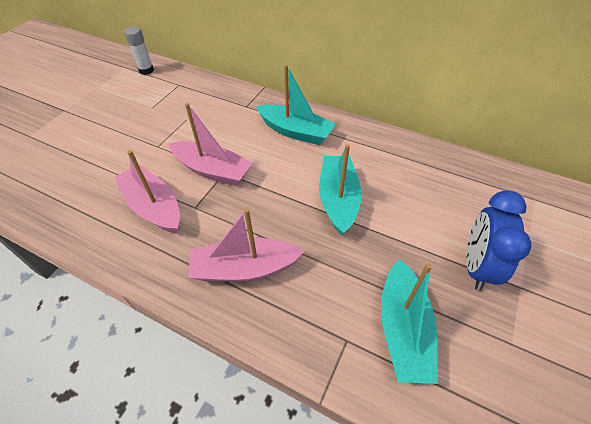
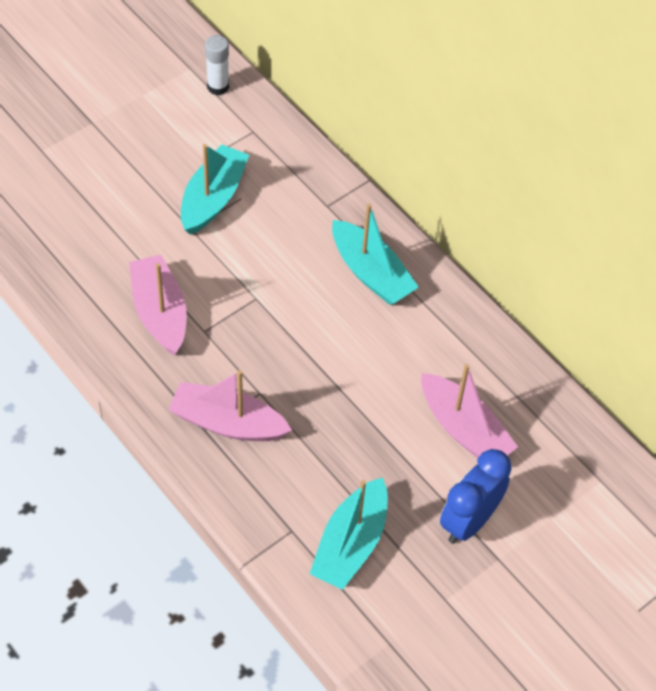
camera: 20 degrees right, 5 degrees up
pink boat [169,103,253,186] -> pink boat moved to [421,364,518,458]
turquoise boat [319,144,361,236] -> turquoise boat moved to [181,144,249,235]

